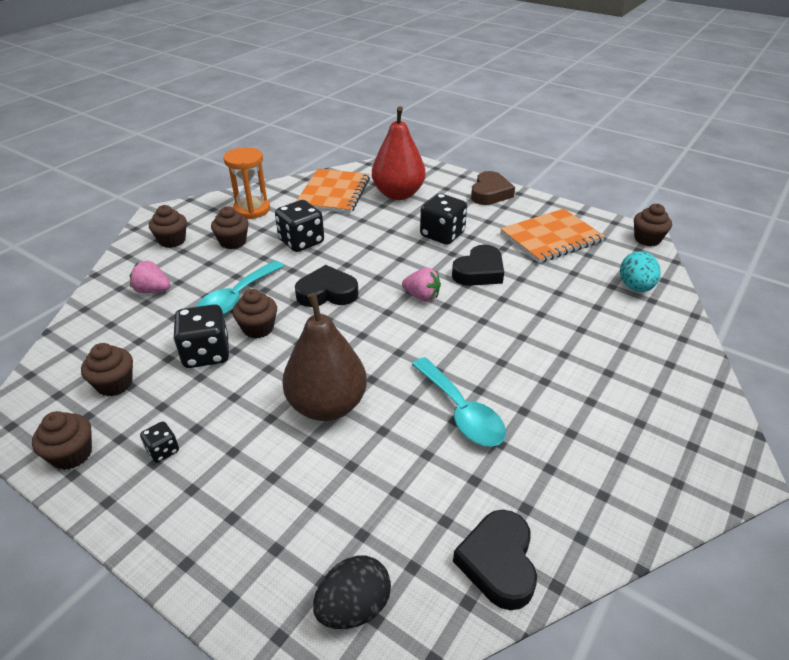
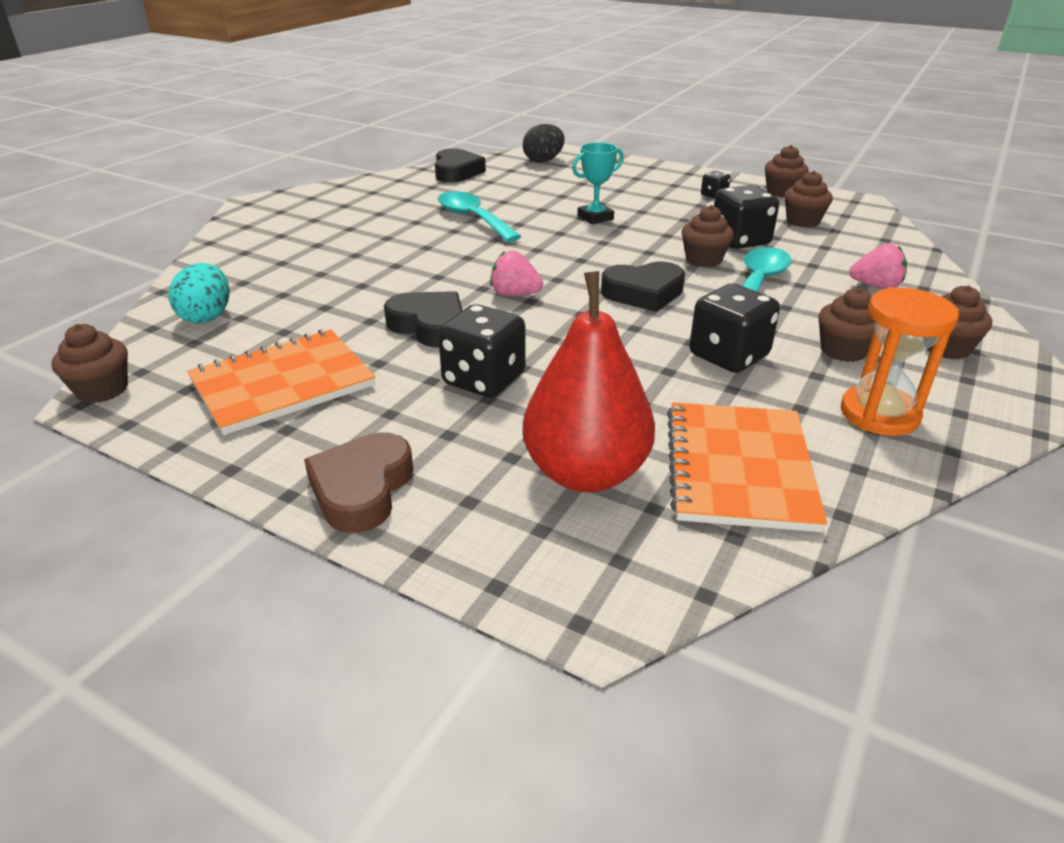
camera: 175 degrees right, 5 degrees down
brown pear [282,293,367,421] -> turquoise trophy [572,142,624,224]
black heart [452,245,504,286] -> black heart turned 90 degrees clockwise [384,291,463,347]

